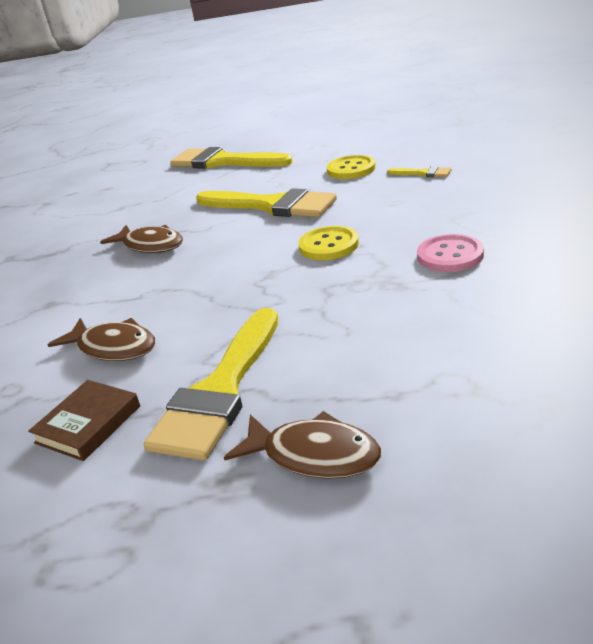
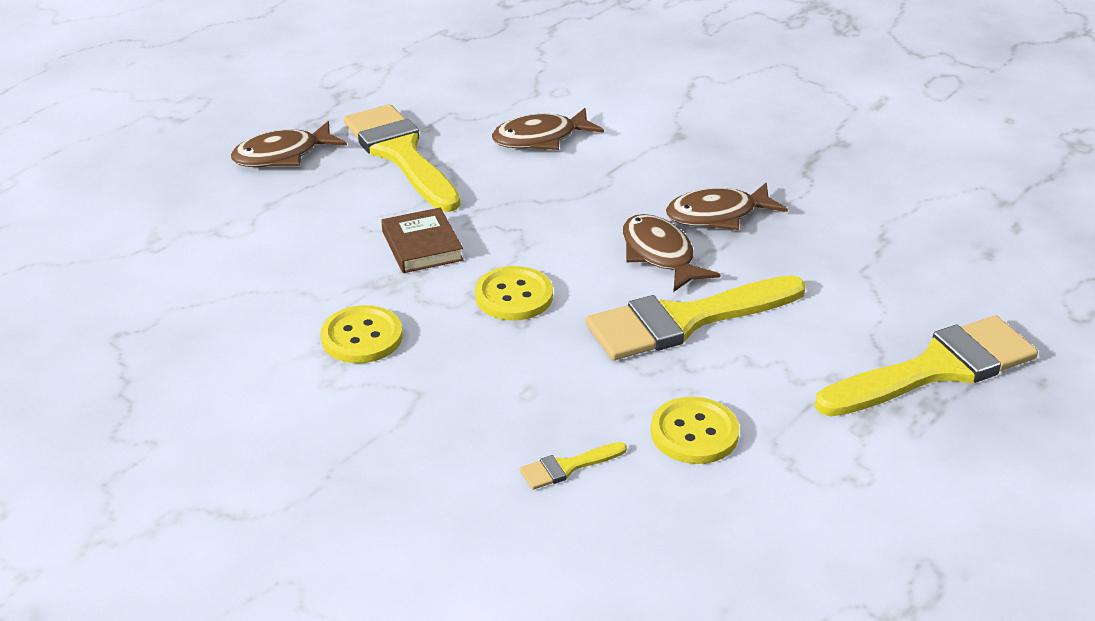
camera: 125 degrees right, 5 degrees up
brown book [28,380,140,461] -> brown book moved to [381,208,464,273]
pink button [417,234,484,272] -> yellow button [321,305,403,363]
none -> brown fish [623,214,720,292]

